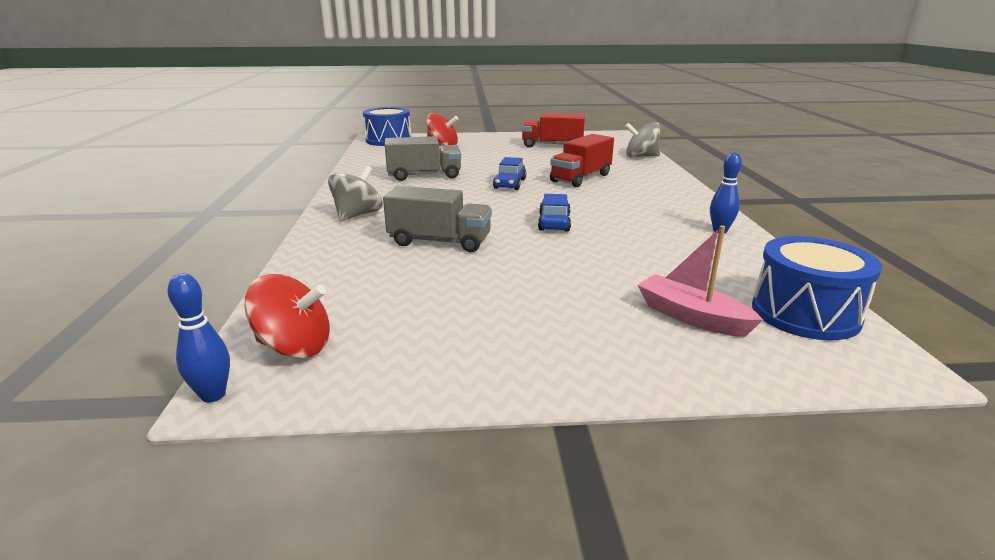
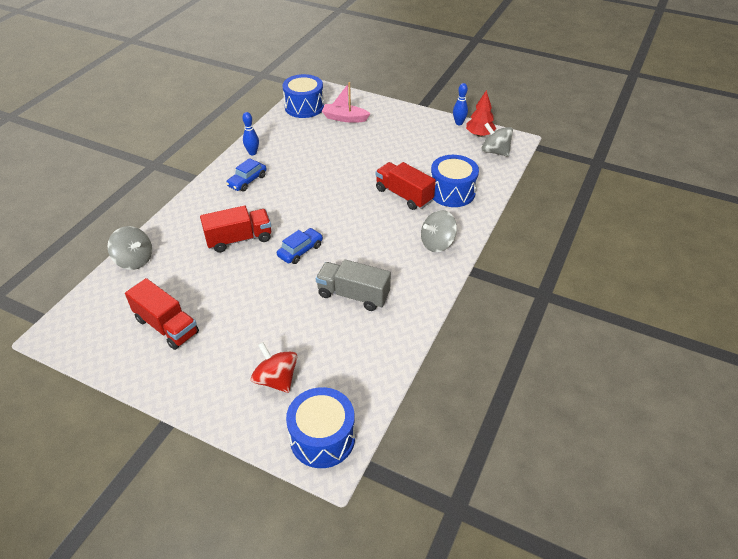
camera: 150 degrees left, 20 degrees up
blue bowling pin [168,273,230,402] -> blue bowling pin moved to [453,83,468,125]
red spinning top [244,274,330,358] -> grey spinning top [481,123,513,157]
grey truck [383,186,492,252] -> red truck [375,162,436,210]
blue car [538,194,571,232] -> blue car moved to [226,158,266,192]
pink boat [638,226,763,337] -> pink boat turned 120 degrees clockwise [322,82,370,123]
none -> blue drum [431,155,479,207]
none -> red tree [466,90,496,137]

